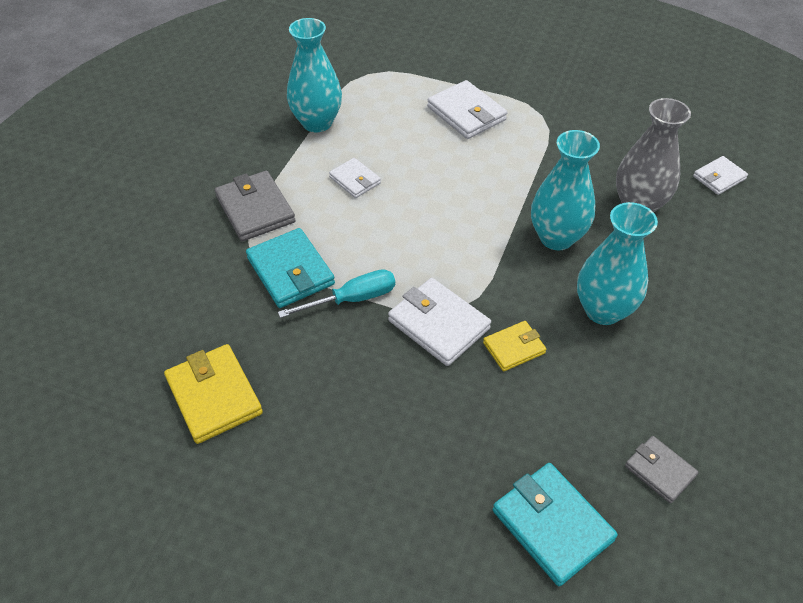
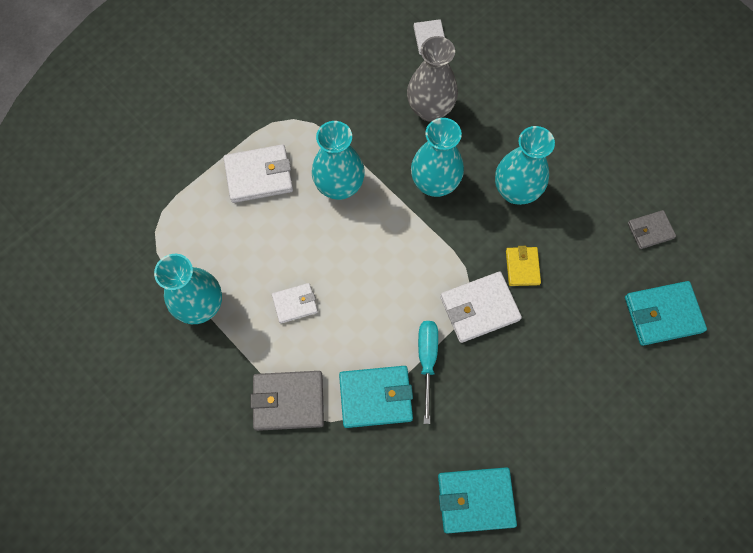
camera: 65 degrees left, 20 degrees up
yellow wallet [164,344,263,444] -> turquoise wallet [438,467,517,533]
none -> turquoise vase [312,121,365,200]

